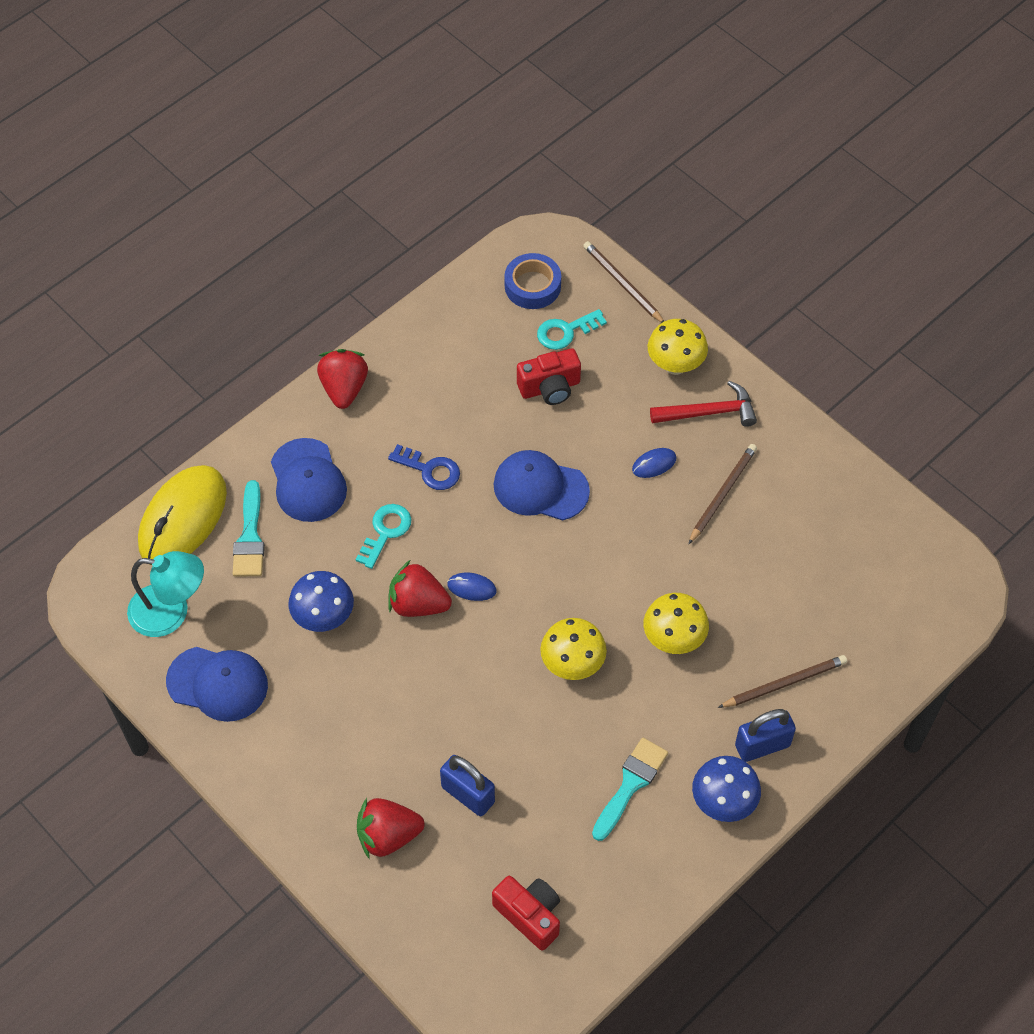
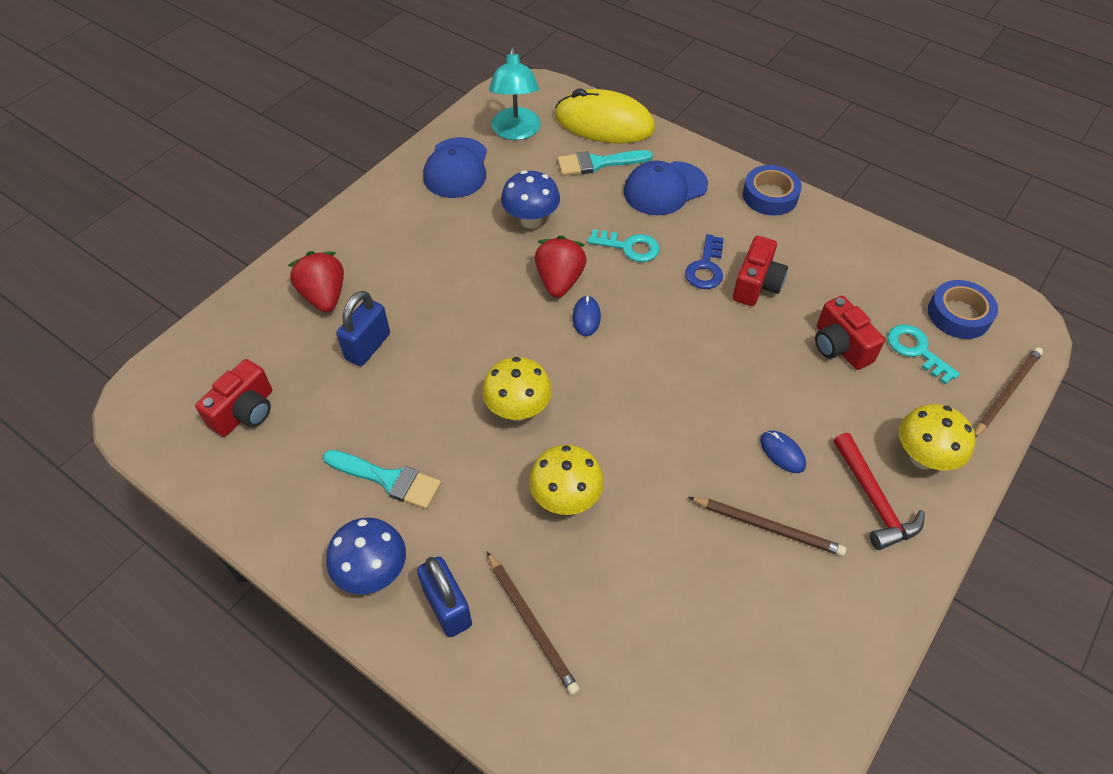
camera: 80 degrees right, 5 degrees down
red strawberry [317,349,368,409] -> blue tape [743,165,802,216]
blue cap [494,450,590,521] -> none
none -> red camera [733,236,788,306]

